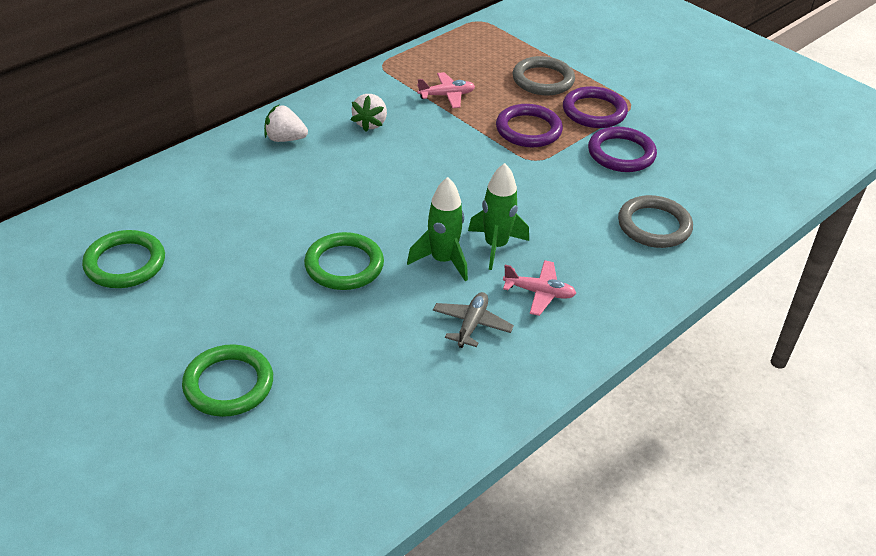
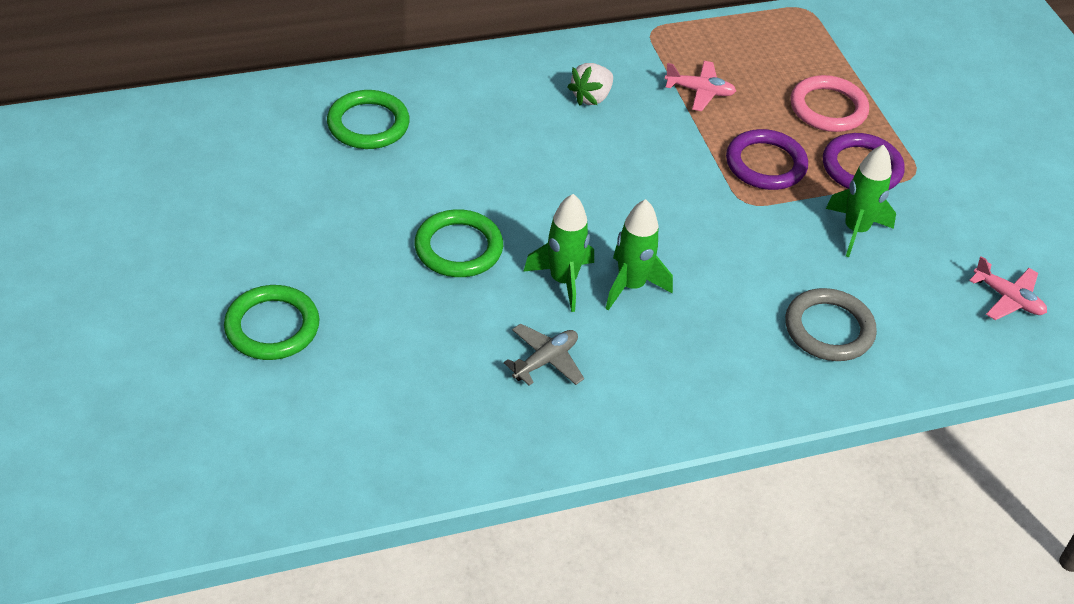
camera: 25 degrees right, 5 degrees up
green ring [82,230,165,288] -> green ring moved to [327,90,410,149]
white strawberry [264,105,308,142] -> none
pink plane [503,260,576,316] -> pink plane moved to [969,256,1047,320]
grey ring [512,56,575,95] -> pink ring [790,75,869,132]
purple ring [588,127,657,172] -> green rocket [826,145,896,257]

